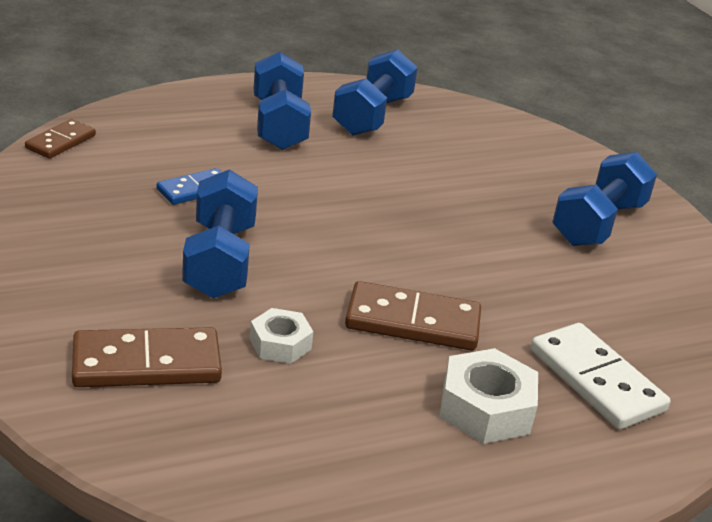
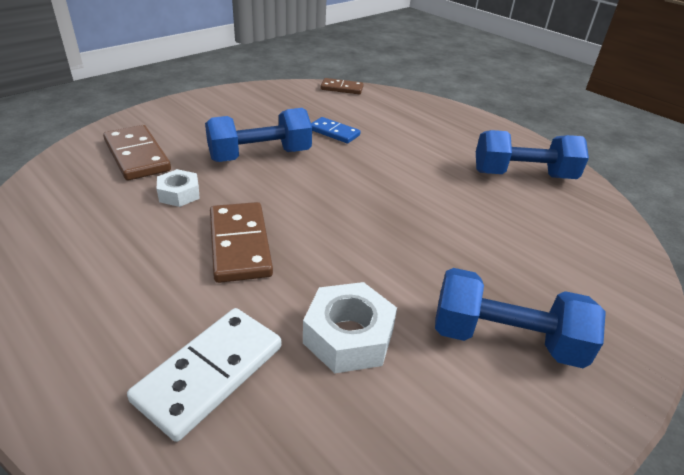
camera: 70 degrees right, 5 degrees up
blue dumbbell [254,52,311,150] -> none
white nut [439,348,538,444] -> white nut moved to [303,282,397,373]

